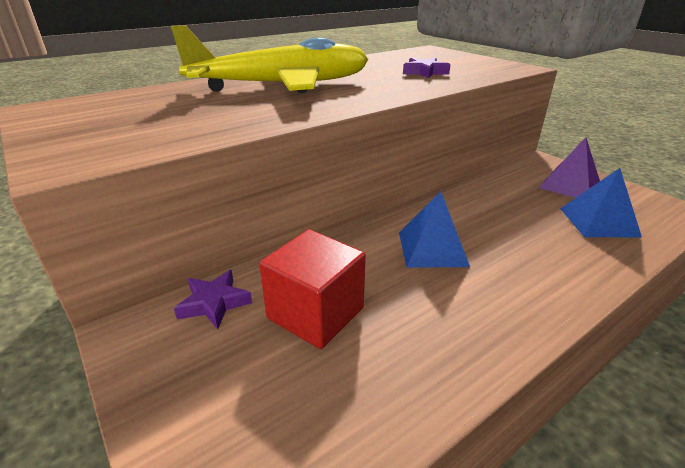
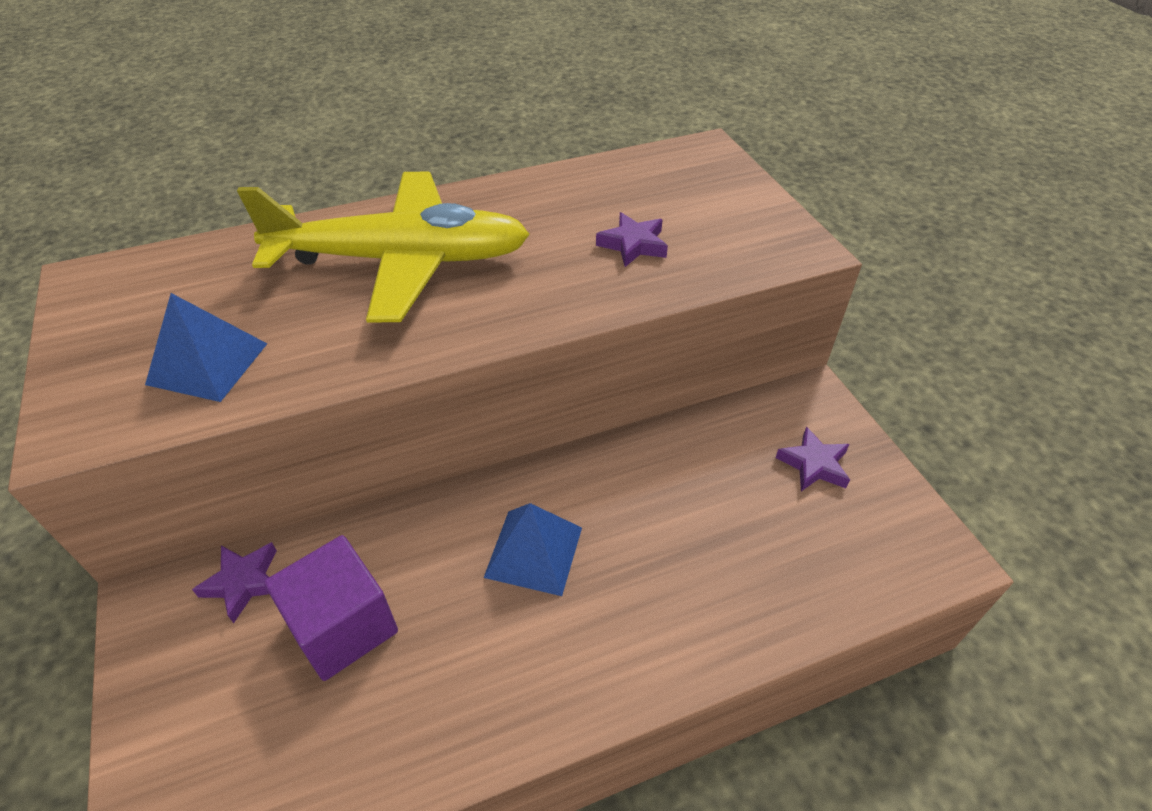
camera: 15 degrees right, 15 degrees up
red cube [259,229,366,349] -> purple cube [264,535,398,681]
purple pyramid [539,137,600,198] -> purple star [776,426,850,491]
blue pyramid [560,168,642,237] -> blue pyramid moved to [145,293,267,402]

